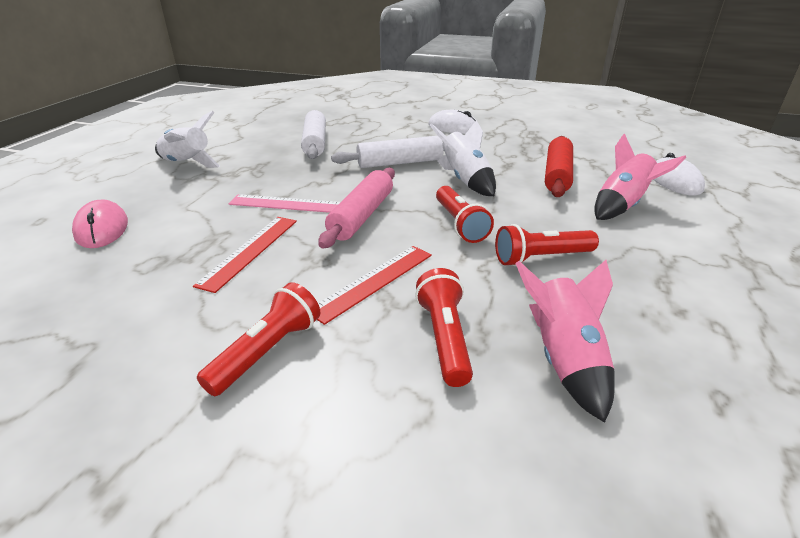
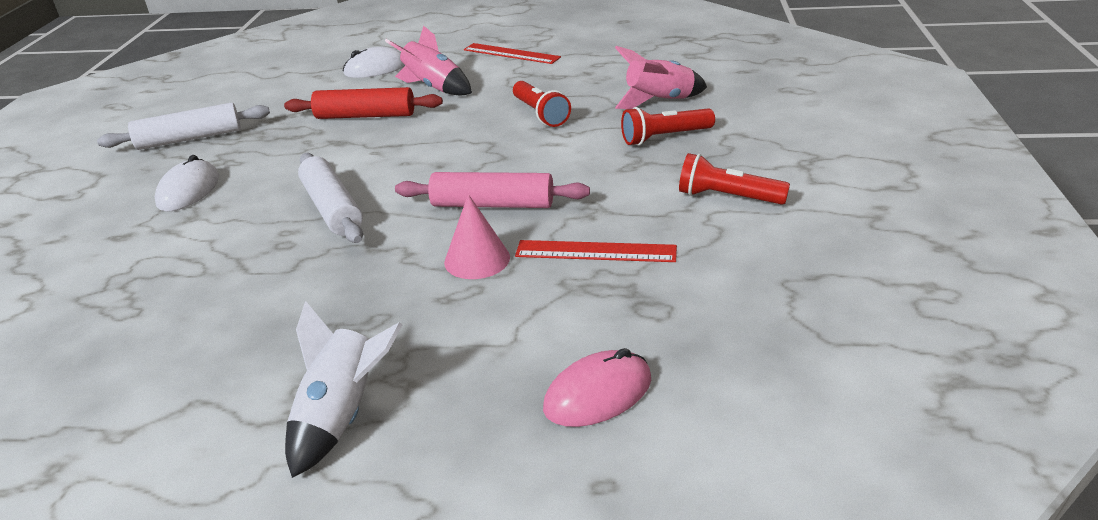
camera: 100 degrees left, 0 degrees up
pink ruler [229,194,340,213] -> pink cone [444,194,510,279]
white rolling pin [301,110,326,159] -> white rolling pin moved to [97,103,270,150]
red ruler [317,246,432,325] -> red ruler moved to [464,43,561,64]
white rocket [430,120,496,196] -> none
red flashlight [436,186,494,243] -> none

